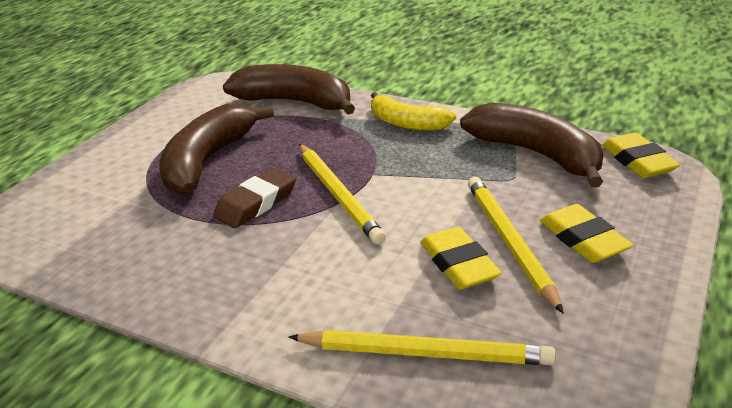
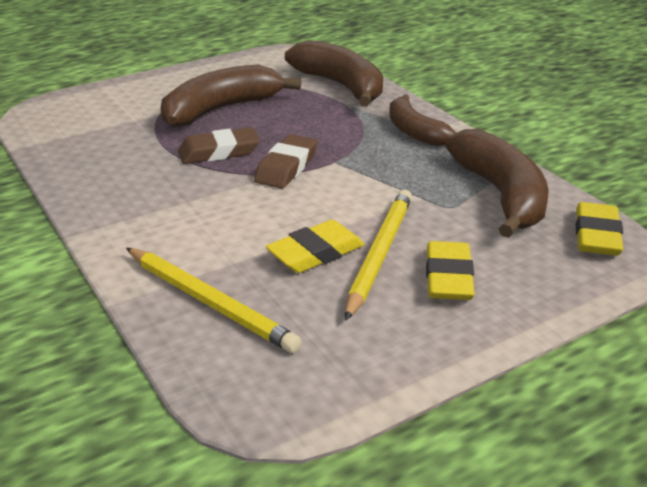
camera: 30 degrees right, 0 degrees up
yellow pencil [299,144,386,244] -> brown eraser [254,134,317,188]
yellow banana [371,92,456,131] -> brown banana [389,94,456,146]
yellow eraser [421,227,502,289] -> yellow eraser turned 45 degrees clockwise [266,220,364,273]

